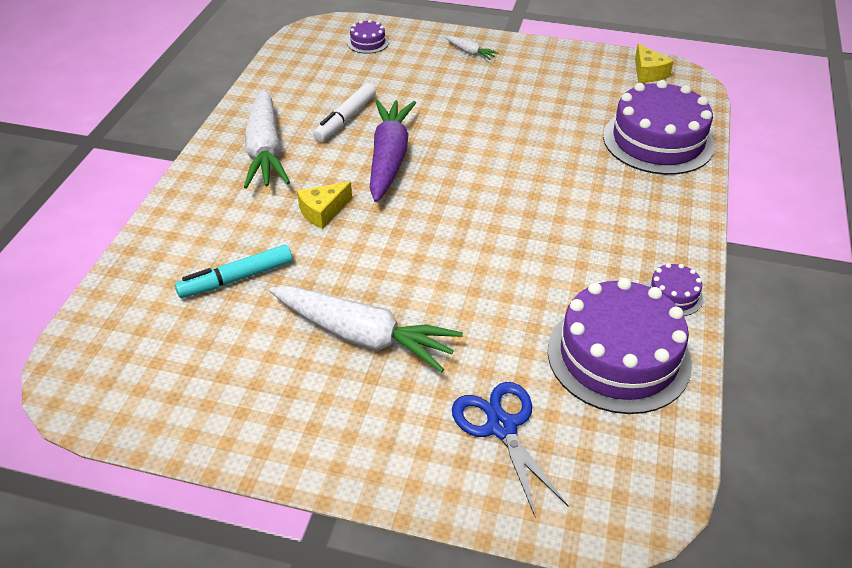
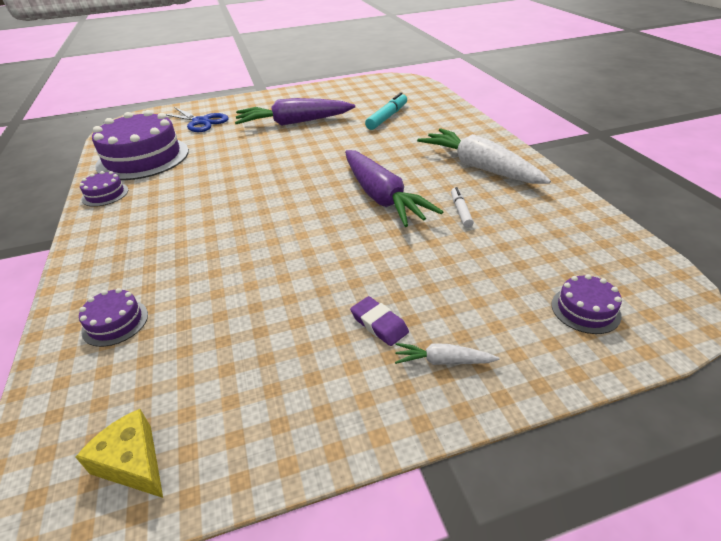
camera: 150 degrees right, 5 degrees down
white carrot [269,286,463,372] -> purple carrot [235,98,355,126]
yellow cheese [297,182,352,229] -> none
white marker [313,83,376,142] -> white marker [451,187,474,228], size x0.61
purple cake [603,80,715,175] -> purple cake [79,288,148,347], size x0.44
none -> purple eraser [350,296,409,346]

